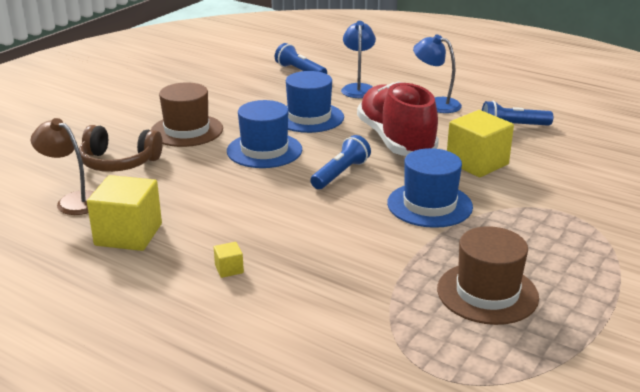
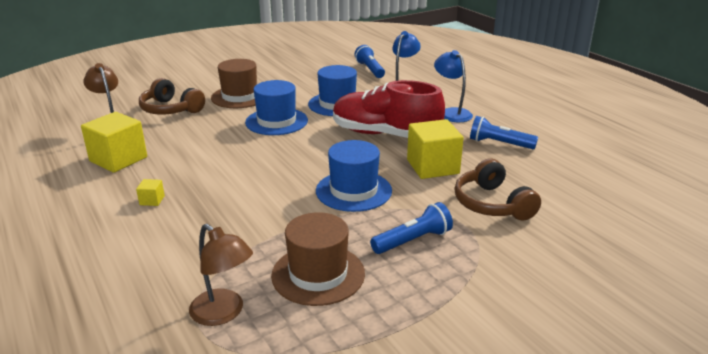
camera: 25 degrees right, 0 degrees up
blue flashlight [310,135,371,189] -> blue flashlight moved to [370,202,453,254]
red shoe [357,81,439,156] -> red shoe turned 75 degrees counterclockwise [333,80,445,138]
none -> brown lamp [189,224,253,326]
none -> brown headphones [454,158,541,221]

